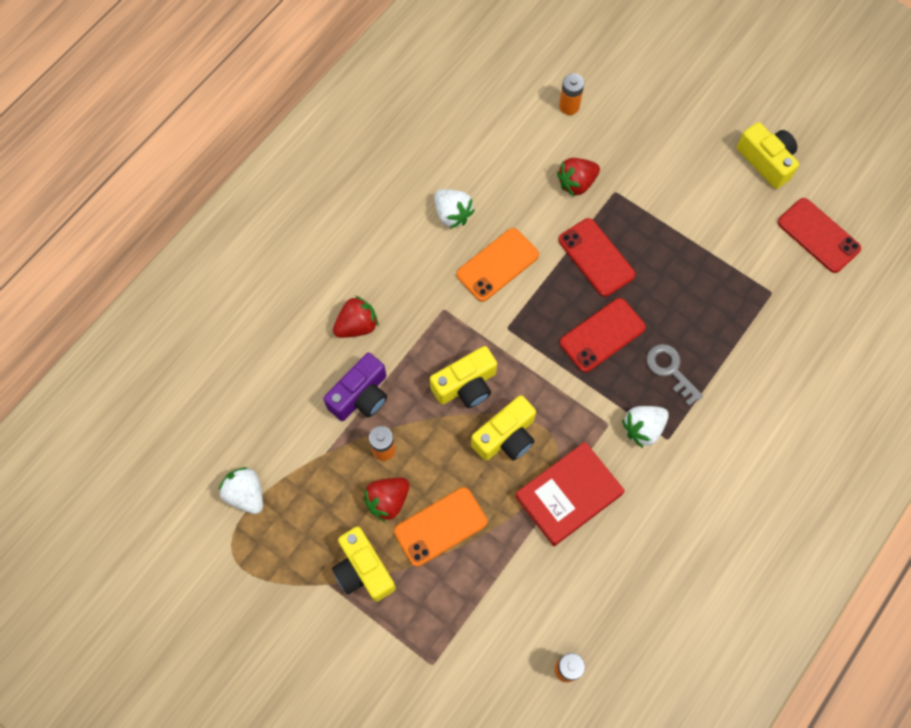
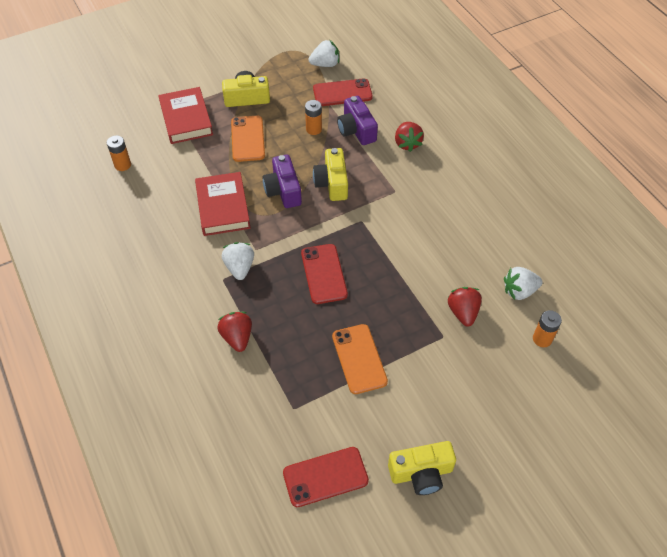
camera: 115 degrees right, 15 degrees down
red strawberry [363,478,409,522] -> red strawberry moved to [217,312,252,352]
white strawberry [434,189,475,229] -> white strawberry moved to [504,267,543,300]
orange phone [456,228,539,302] -> orange phone moved to [332,324,388,394]
yellow camera [471,395,536,461] -> purple camera [263,154,302,208]
red phone [558,218,635,297] -> red phone moved to [313,78,373,106]
grey key [646,344,703,406] -> none
none -> red book [158,87,213,144]

